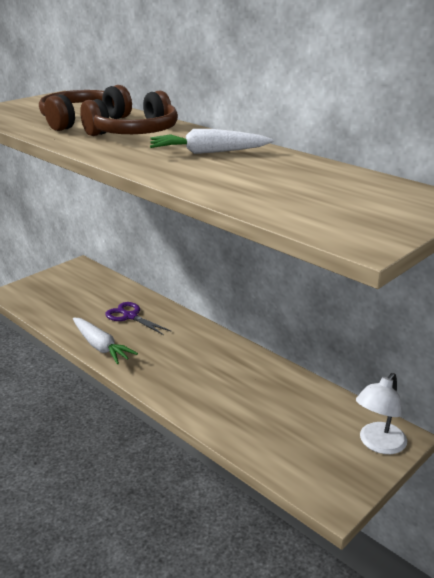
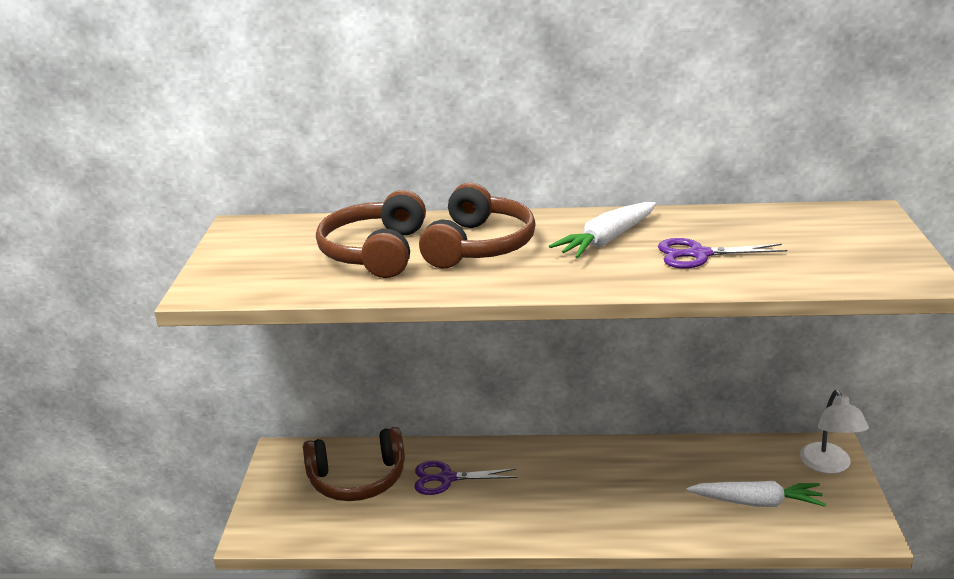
camera: 40 degrees left, 0 degrees up
white carrot [73,317,138,364] -> white carrot moved to [687,481,826,507]
none -> brown headphones [303,427,405,501]
none -> purple scissors [658,238,787,269]

